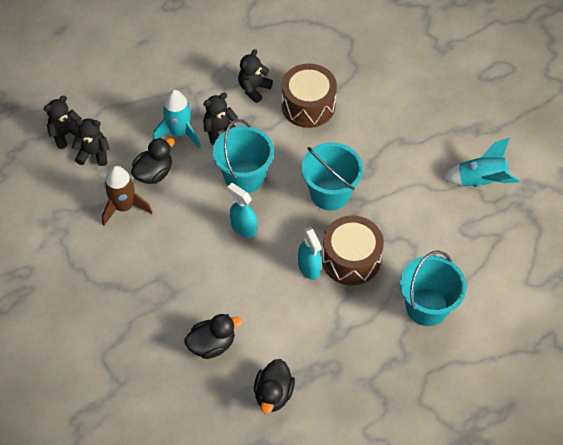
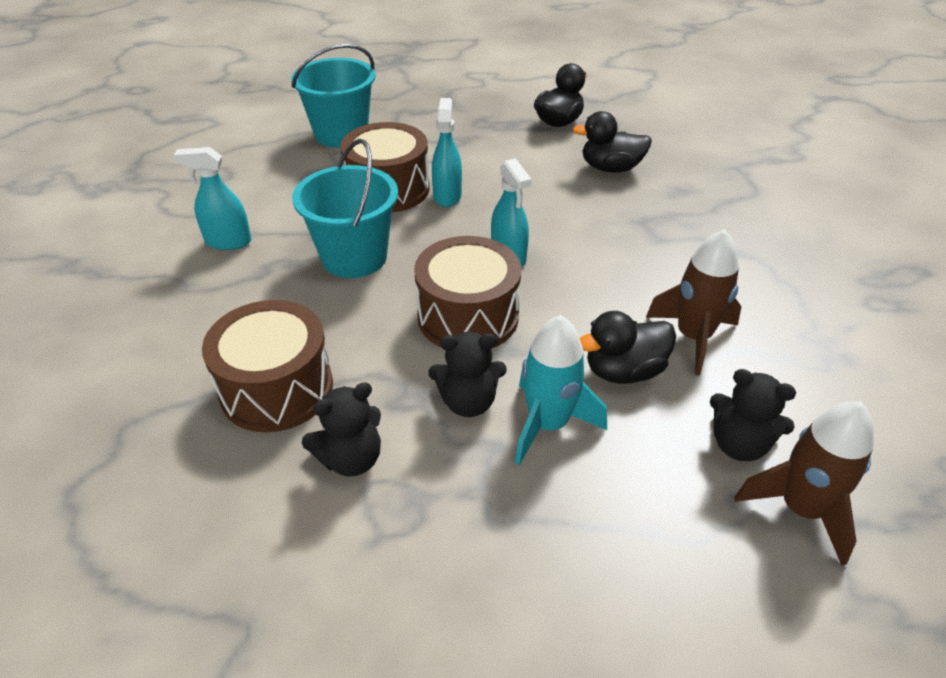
camera: 155 degrees left, 15 degrees down
black teddy bear [44,96,82,149] -> brown rocket [735,401,874,566]
turquoise bucket [213,119,274,193] -> brown drum [414,236,521,348]
turquoise rocket [443,137,520,187] -> none
none -> turquoise spray bottle [174,147,252,250]

